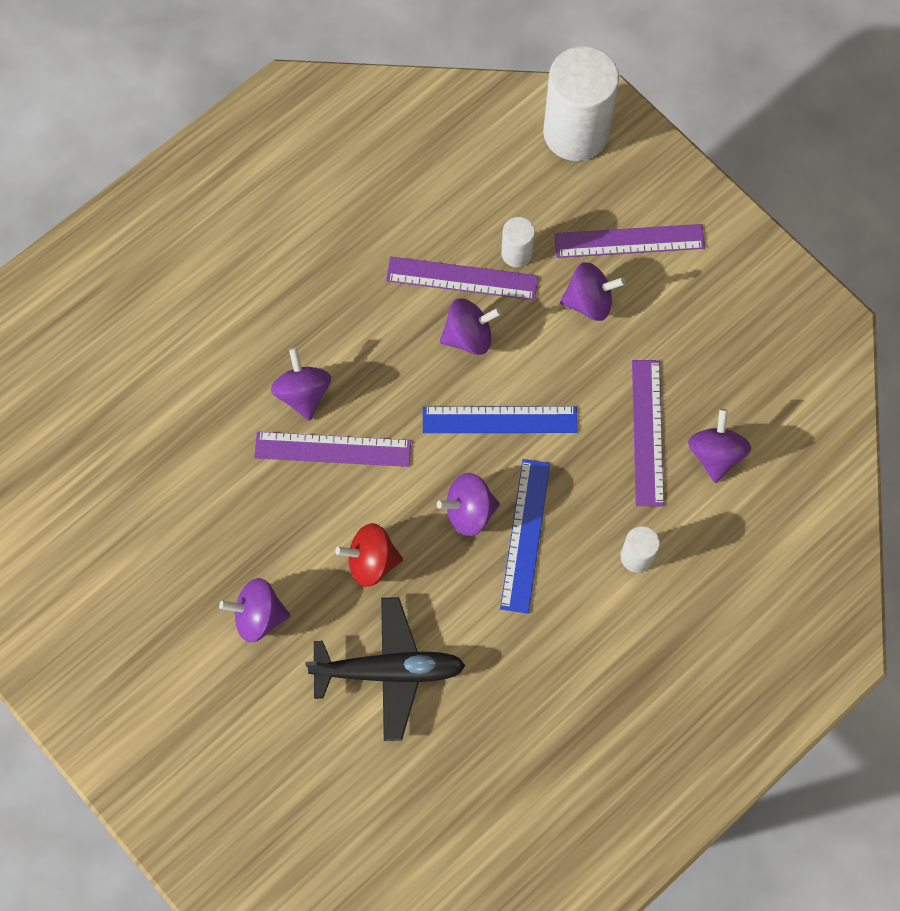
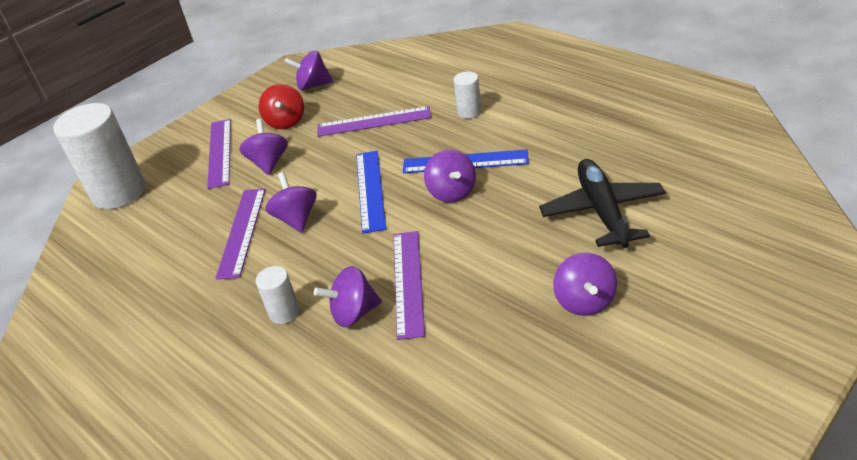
camera: 90 degrees left, 30 degrees down
red spinning top [335,523,403,587] -> red spinning top moved to [259,84,304,129]
white cylinder [501,217,535,267] -> white cylinder moved to [256,266,300,324]
purple spinning top [688,409,751,483] -> purple spinning top moved to [284,51,333,90]

